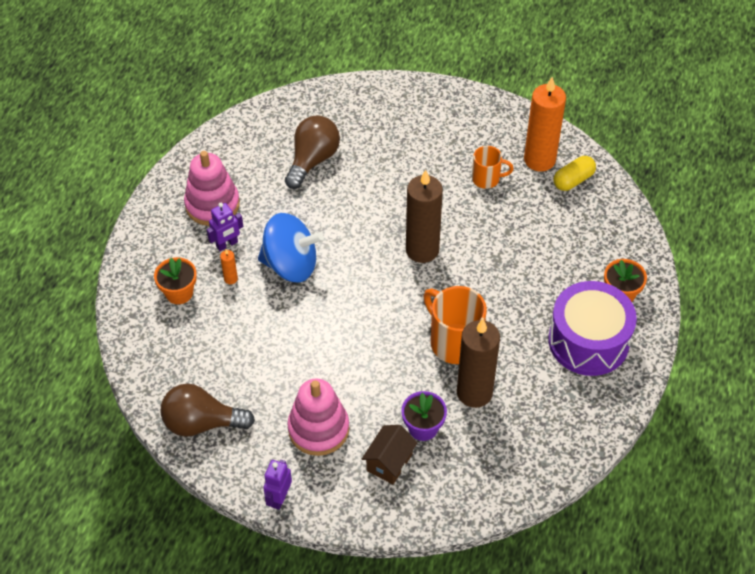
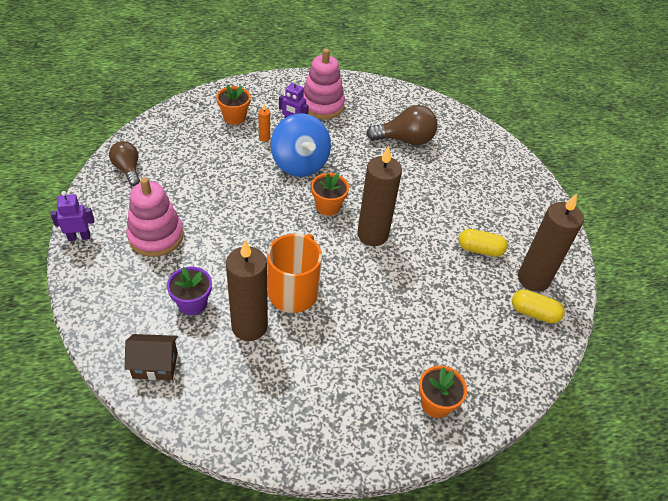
camera: 55 degrees right, 5 degrees down
brown light bulb [160,384,255,437] -> brown light bulb [109,141,140,186], size x0.66
brown house [362,425,417,484] -> brown house moved to [125,334,178,380]
orange mug [472,146,514,189] -> yellow capsule [458,229,508,257]
orange candle [524,77,566,171] -> brown candle [518,194,584,292]
purple drum [548,281,637,376] -> none
none -> orange flower pot [311,173,349,216]

